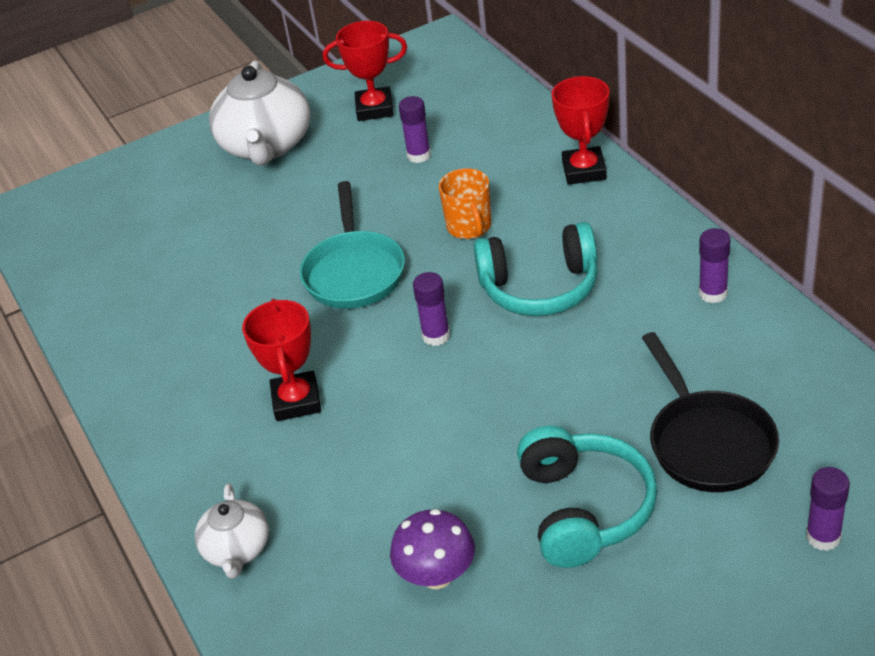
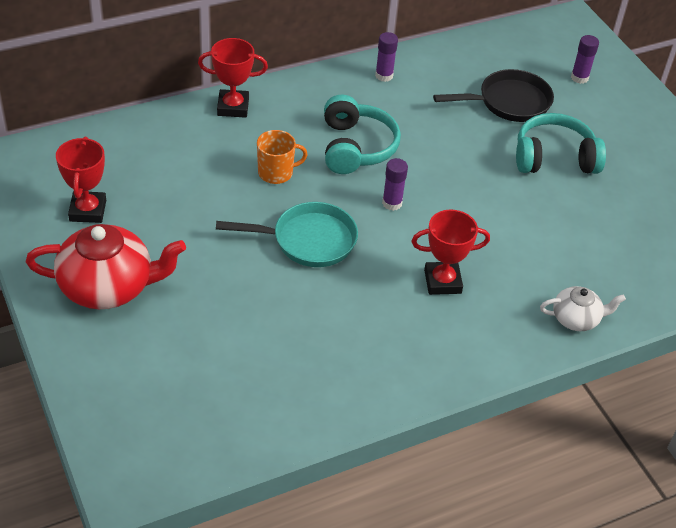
camera: 95 degrees left, 5 degrees up
white teapot [209,60,310,166] -> red teapot [26,224,186,309]
purple mushroom [390,509,475,589] -> none
purple glue stick [399,96,431,163] -> none

